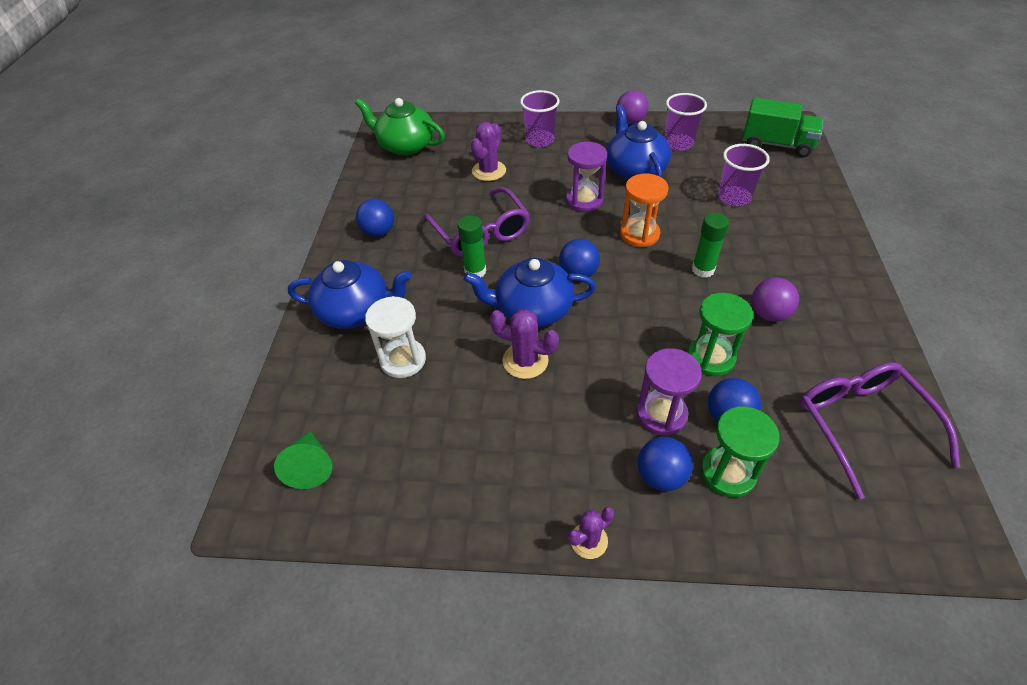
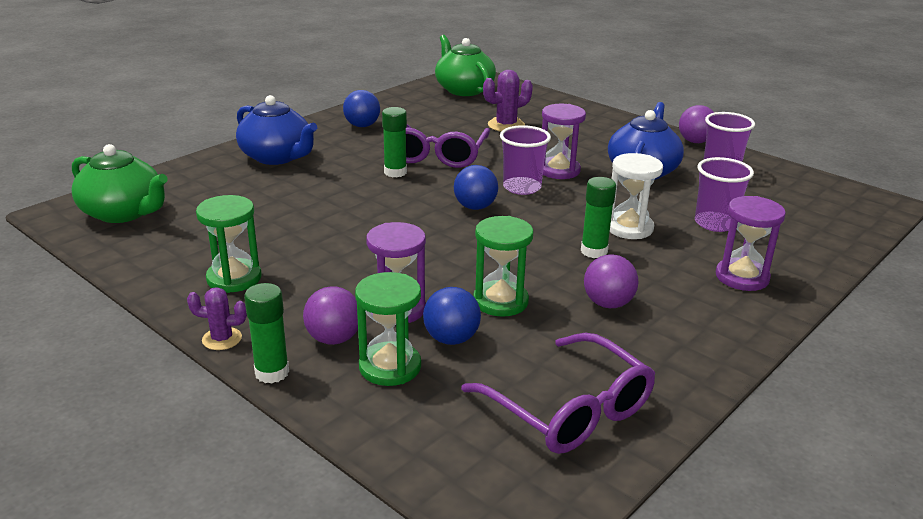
camera: 35 degrees right, 20 degrees down
green cone [274,431,332,489] -> green teapot [71,144,168,223]
white hourglass [365,296,426,378] -> white hourglass moved to [610,153,663,239]
blue teapot [464,258,596,327] -> none
purple cactus [490,309,559,379] -> none
purple cup [520,90,560,147] -> purple cup moved to [500,125,551,195]
orange hourglass [620,174,669,247] -> none
blue ball [638,437,693,491] -> purple ball [303,286,358,345]
green truck [743,98,823,157] -> none
purple glasses [800,362,960,499] -> purple glasses turned 120 degrees clockwise [461,333,655,454]
none -> green hourglass [196,195,262,293]
none -> green glue stick [244,283,289,384]
none -> purple hourglass [716,196,786,291]

